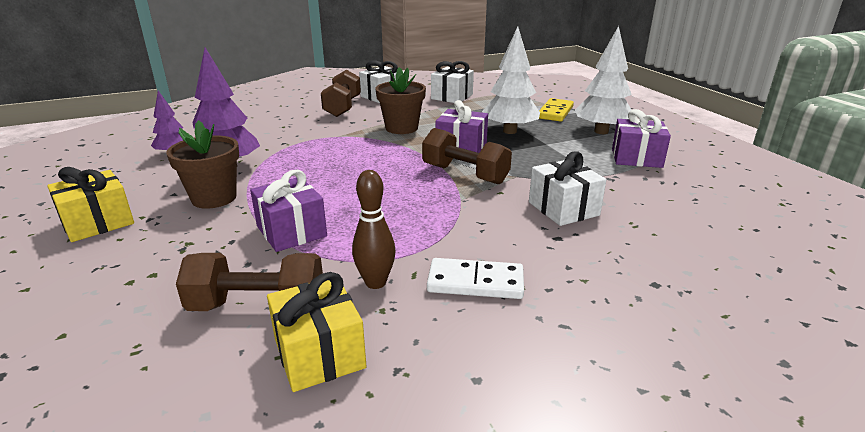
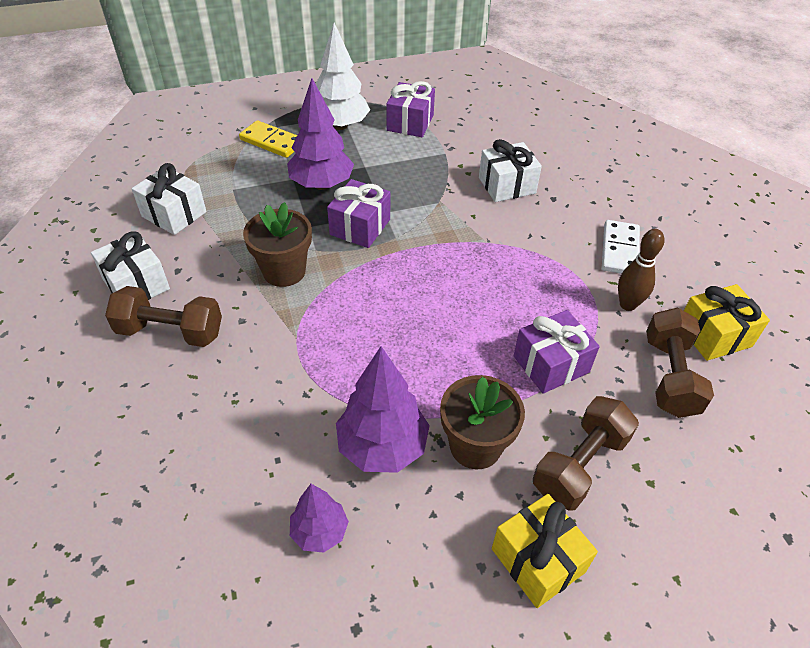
camera: 85 degrees left, 20 degrees up
brown dumbbell [422,128,512,185] -> brown dumbbell moved to [533,396,639,511]
white tree [482,26,540,134] -> purple tree [287,78,354,190]

